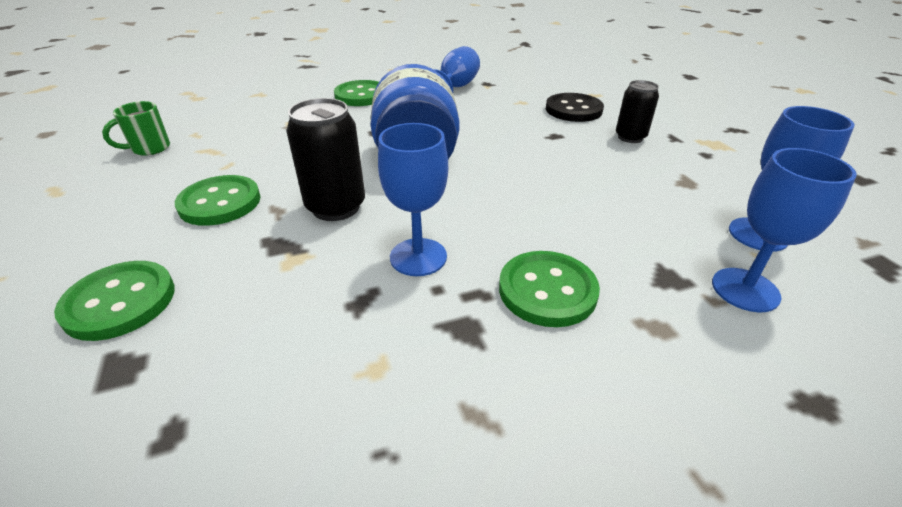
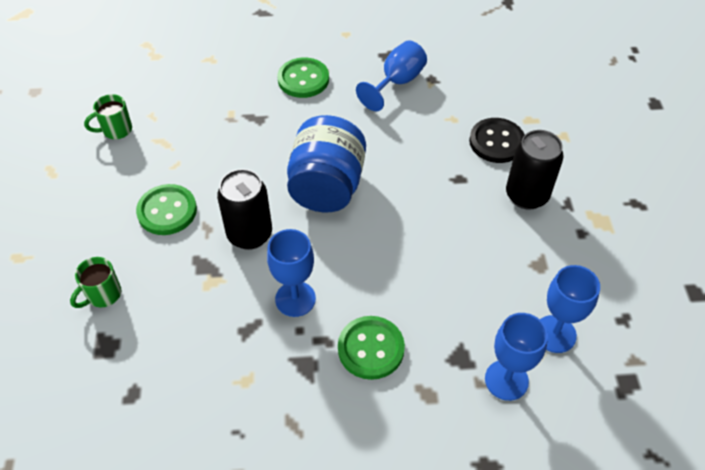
camera: 15 degrees right, 15 degrees up
green button [54,261,175,341] -> green mug [70,257,121,308]
black can [616,80,659,143] -> black can [506,130,564,210], size x1.54

